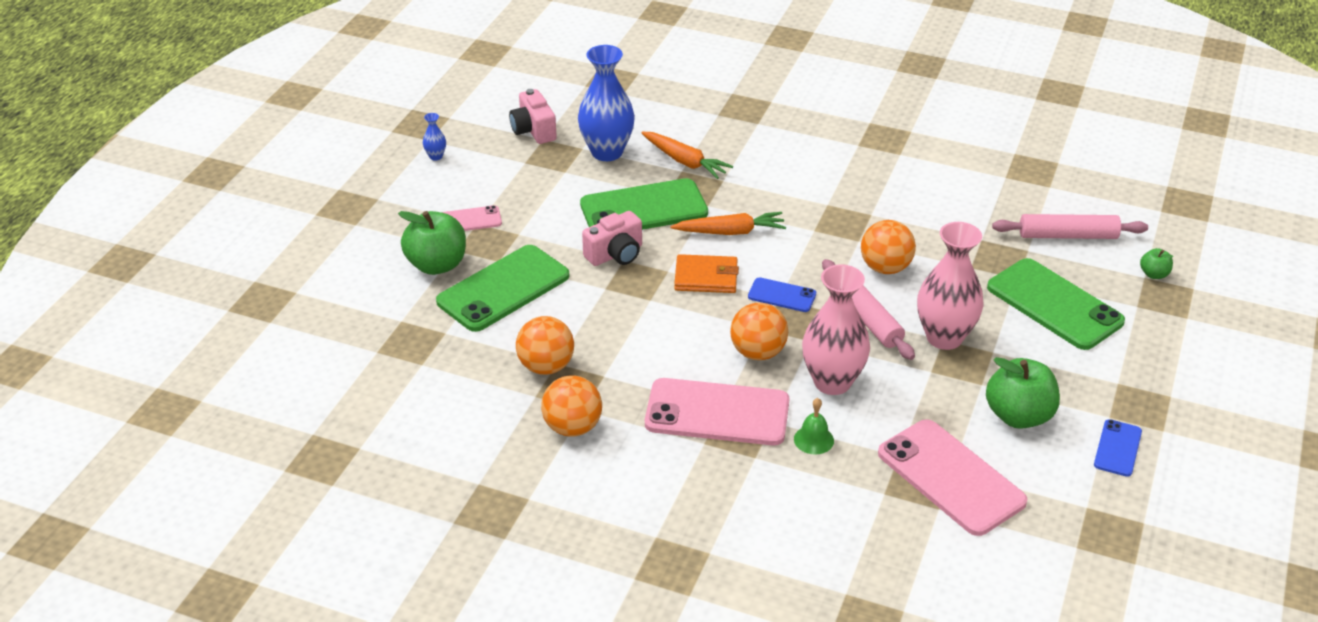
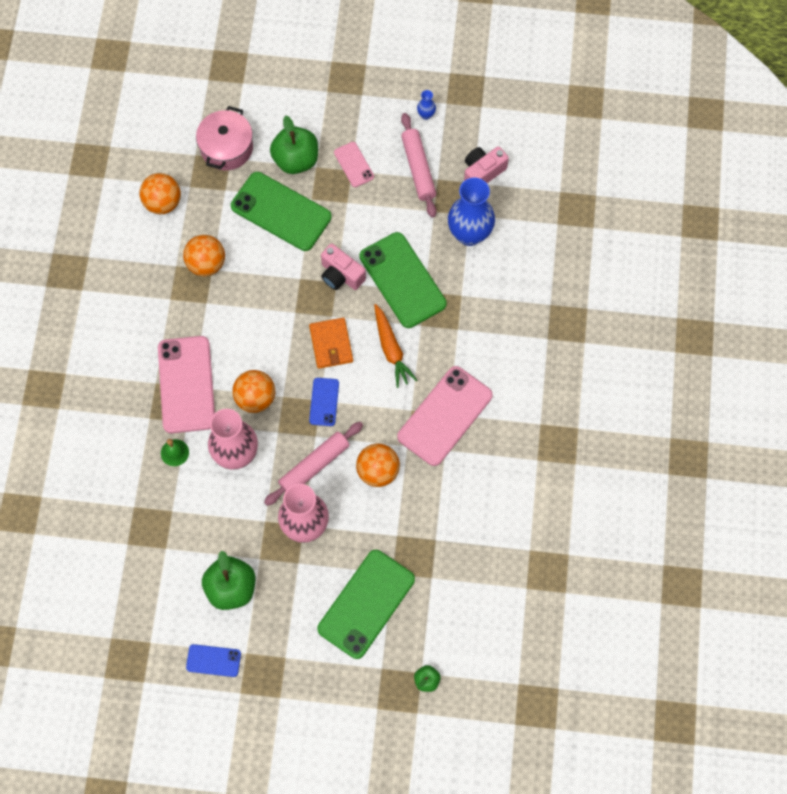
camera: 75 degrees right, 30 degrees up
orange ball [541,375,602,437] -> orange ball moved to [139,173,181,214]
orange carrot [641,132,733,179] -> none
pink phone [878,419,1027,536] -> pink phone moved to [397,366,493,466]
pink rolling pin [992,214,1148,239] -> pink rolling pin moved to [401,113,437,218]
none -> pink pot [196,106,253,170]

